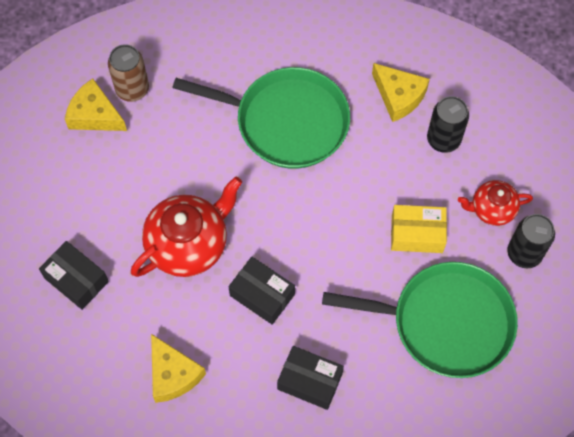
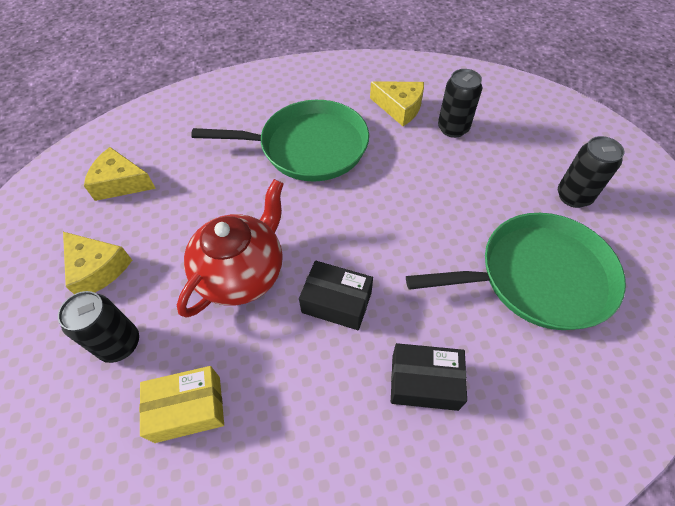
camera: 15 degrees left, 10 degrees down
black box [39,241,109,310] -> black can [58,291,139,363]
brown can [108,44,149,102] -> none
yellow cheese [151,334,206,403] -> yellow cheese moved to [63,232,132,294]
yellow box [391,205,447,253] -> yellow box moved to [139,366,224,443]
red teapot [458,180,533,226] -> none

